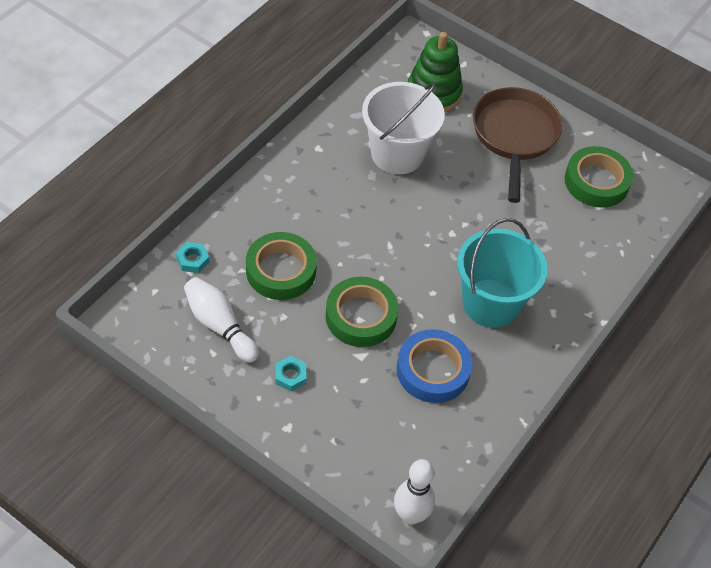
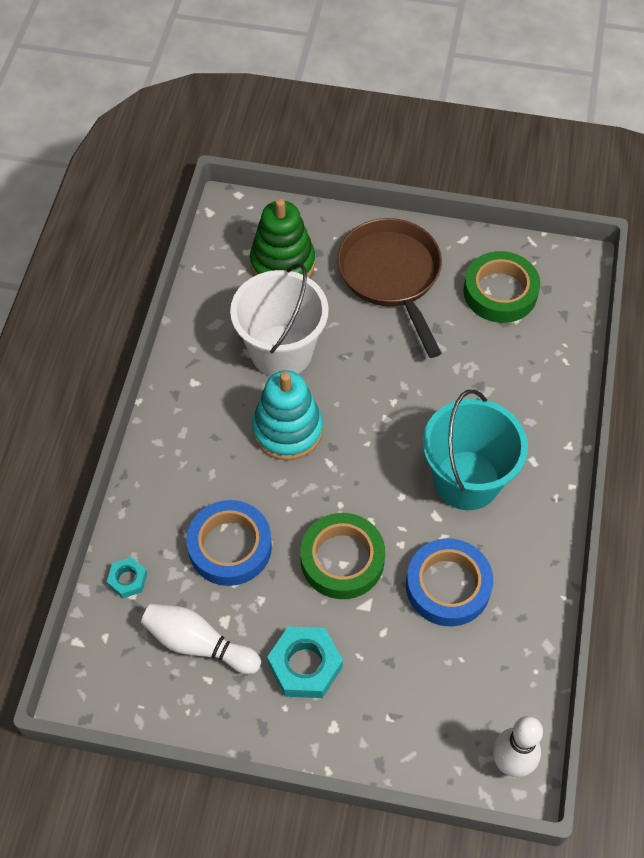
camera: 20 degrees left, 5 degrees up
green tape [246,232,317,300] -> blue tape [186,500,272,586]
turquoise nut [275,356,306,391] -> turquoise nut [267,627,343,698], size x1.79
none -> turquoise stacking toy [252,371,323,460]

